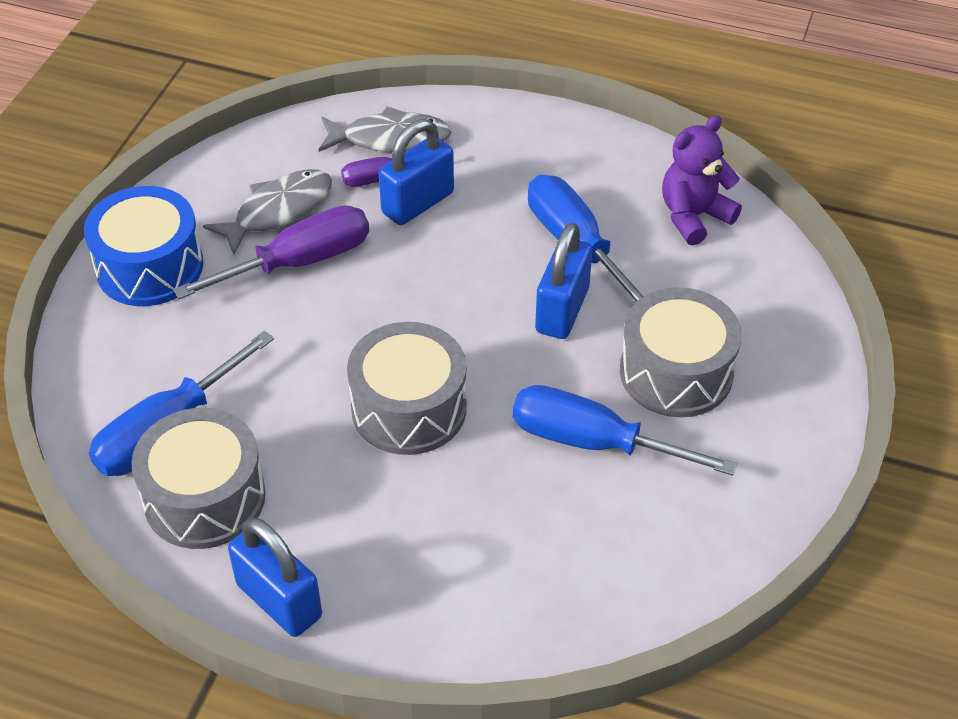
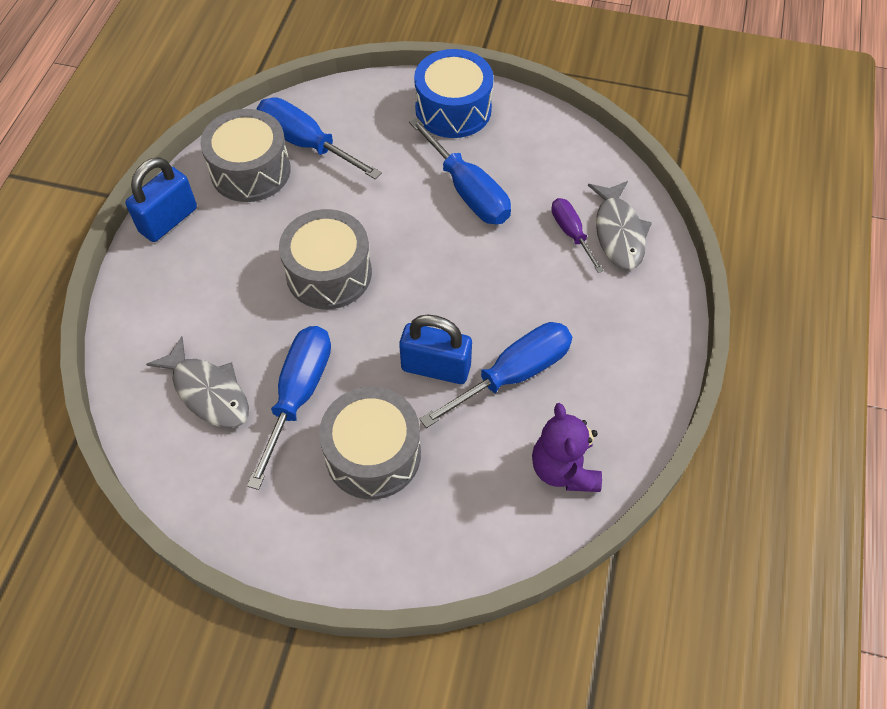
camera: 85 degrees right, 10 degrees up
purple screwdriver [173,205,369,299] -> blue screwdriver [409,118,511,224]
grey fish [203,169,332,255] -> grey fish moved to [146,336,249,428]
blue padlock [379,119,454,225] -> none
purple teddy bear [662,115,742,246] -> purple teddy bear turned 150 degrees counterclockwise [532,403,602,492]

